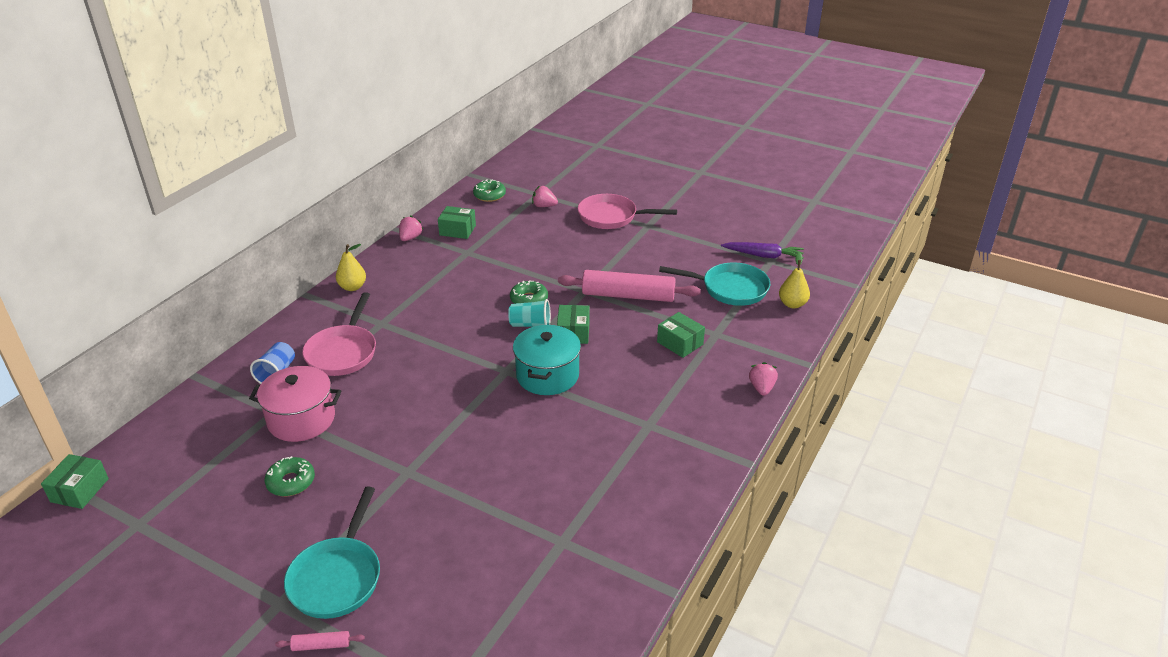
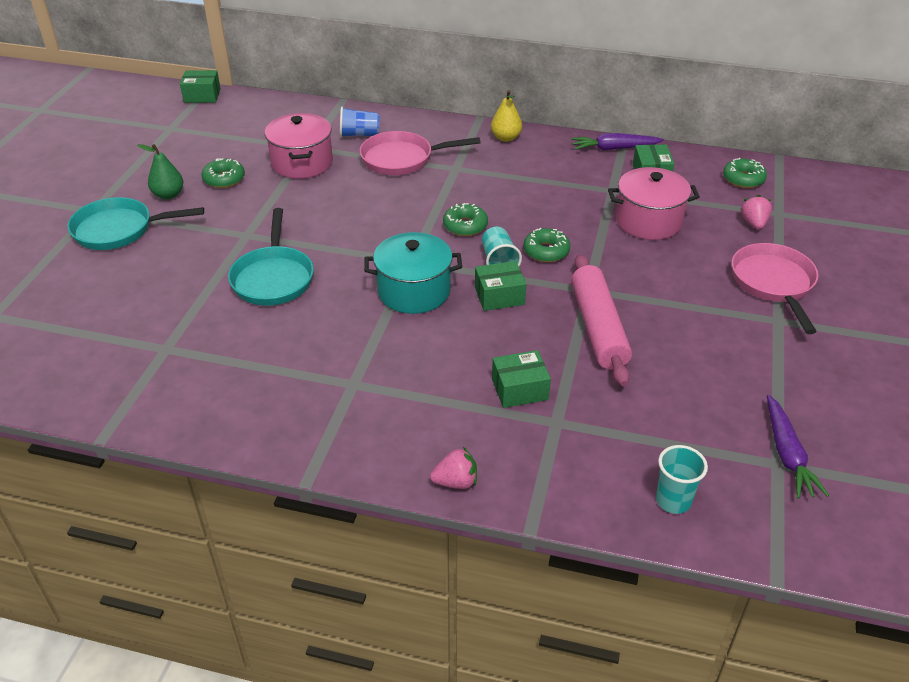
camera: 75 degrees right, 5 degrees up
pink rolling pin [275,631,365,651] -> none
pink strawberry [399,215,423,241] -> purple carrot [571,133,664,151]
green box [657,312,705,358] -> green box turned 45 degrees clockwise [492,350,551,408]
turquoise pan [659,263,770,306] -> turquoise pan moved to [228,208,314,306]
yellow pear [779,252,810,308] -> turquoise cup [656,445,708,514]
none -> green pear [137,144,183,199]
none -> green donut [443,203,488,236]
none -> pink pot [608,167,700,240]

